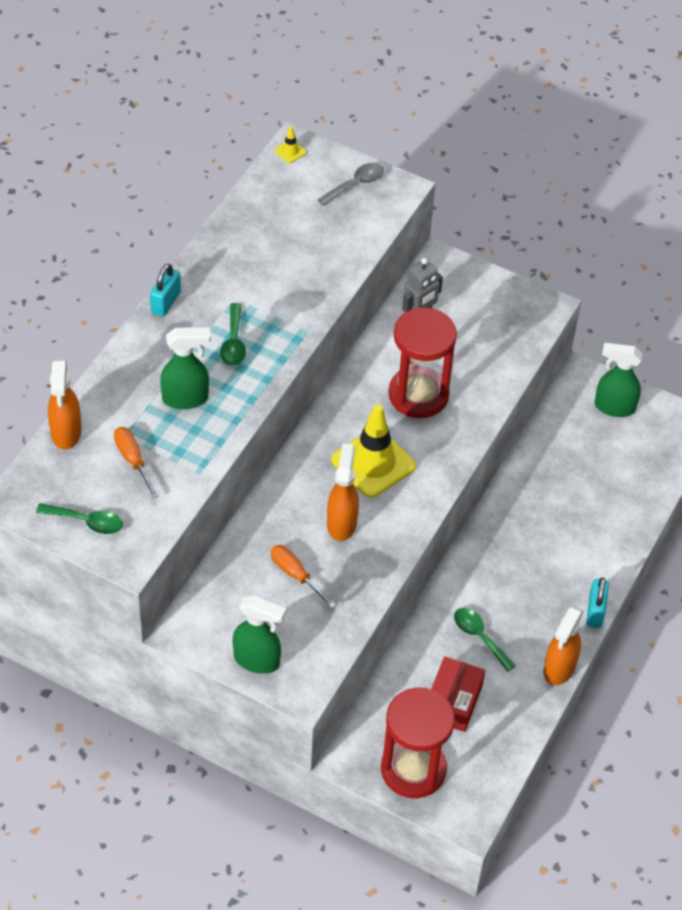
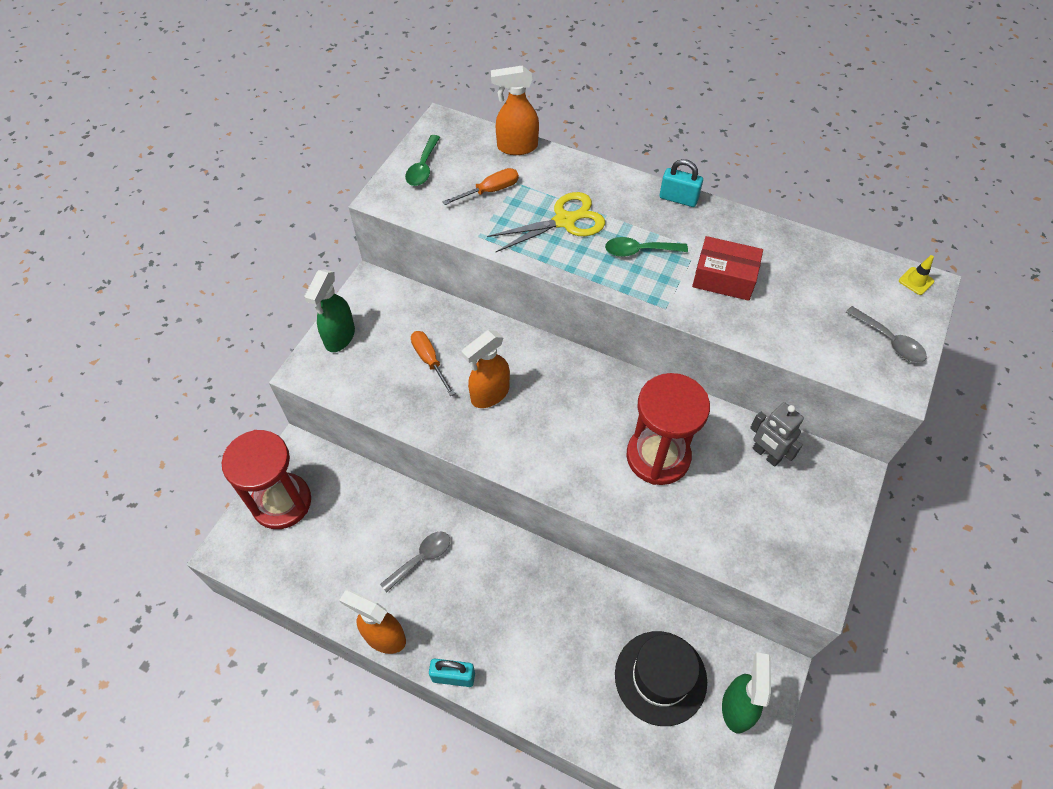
camera: 90 degrees right, 5 degrees up
green spray bottle [160,327,211,409] -> yellow scissors [487,192,605,253]
orange screwdriver [271,545,336,608] -> orange screwdriver turned 75 degrees counterclockwise [411,331,455,396]
orange spray bottle [327,443,359,541] -> orange spray bottle turned 135 degrees clockwise [461,330,510,408]
yellow traffic cone [331,404,416,498] -> none
red box [431,657,485,732] -> red box moved to [692,236,763,301]
green spoon [454,608,516,672] -> grey spoon [380,532,450,592]
none -> black hat [615,631,707,726]

